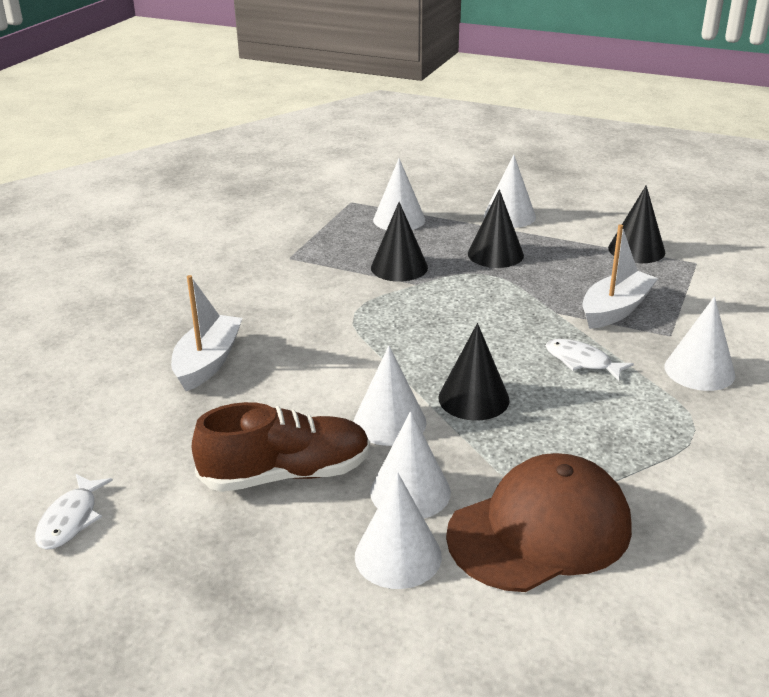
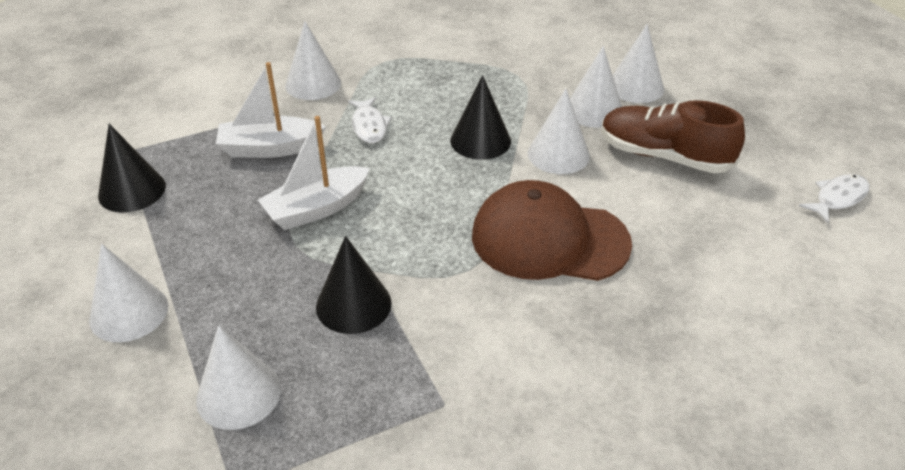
camera: 140 degrees left, 10 degrees up
white boat [171,275,242,391] -> white boat moved to [258,116,370,230]
brown cap [446,453,632,592] -> brown cap moved to [472,180,632,281]
black cone [468,189,524,268] -> none

